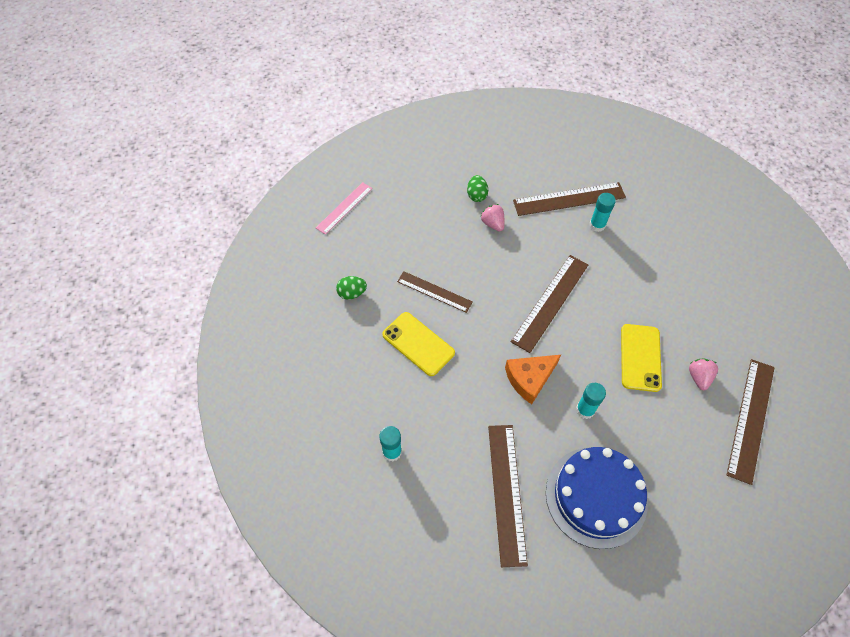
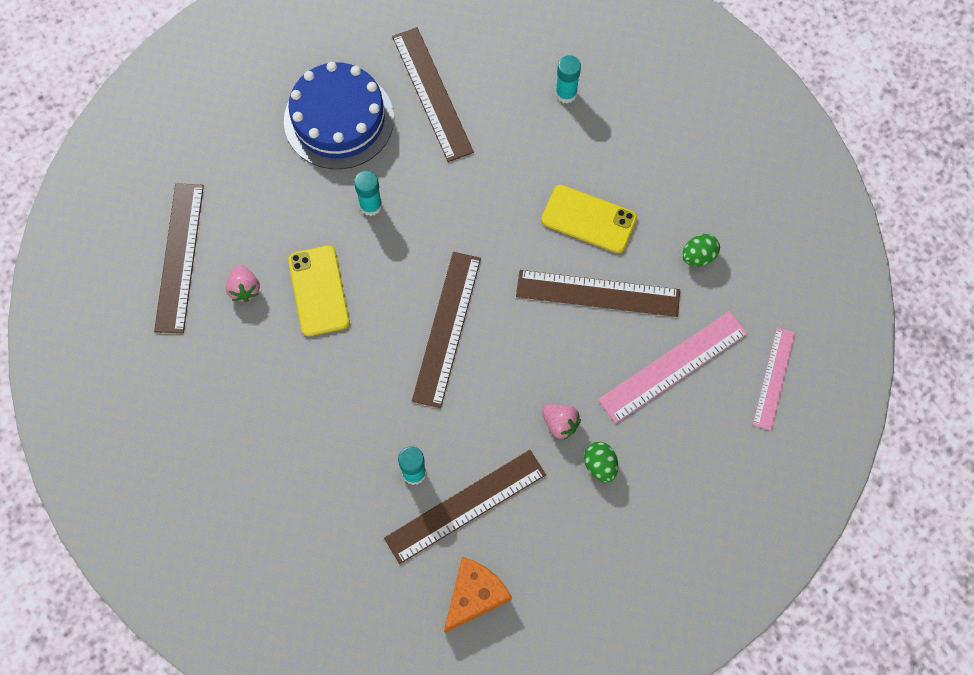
camera: 160 degrees right, 10 degrees up
brown ruler [397,271,473,313] -> brown ruler [516,270,680,317], size x1.55
orange cheese [505,355,561,404] -> orange cheese moved to [444,557,512,633]
none -> pink ruler [598,311,748,423]

